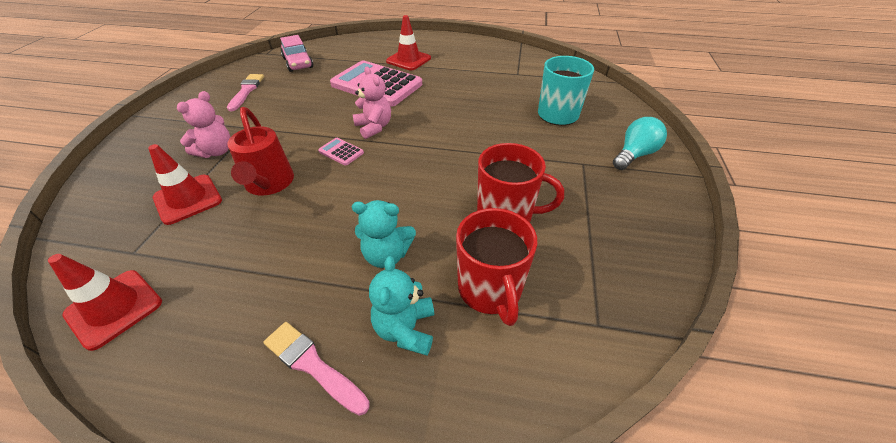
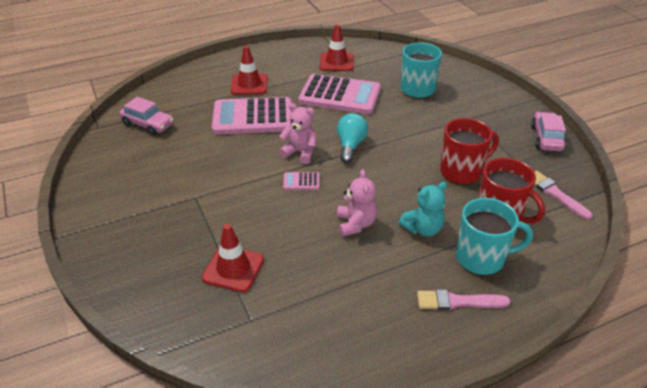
camera: 35 degrees left, 5 degrees down
red traffic cone [48,254,162,351] -> red traffic cone moved to [320,24,354,71]
pink teddy bear [177,91,230,158] -> pink teddy bear moved to [337,169,377,236]
pink brush [227,74,264,111] -> pink brush moved to [534,171,592,220]
red watering can [228,107,294,196] -> none
turquoise teddy bear [369,256,434,355] -> turquoise mug [456,198,533,275]
turquoise light bulb [613,117,667,170] -> turquoise light bulb moved to [337,113,368,163]
none -> pink calculator [298,74,381,114]
none -> pink car [531,112,566,151]

